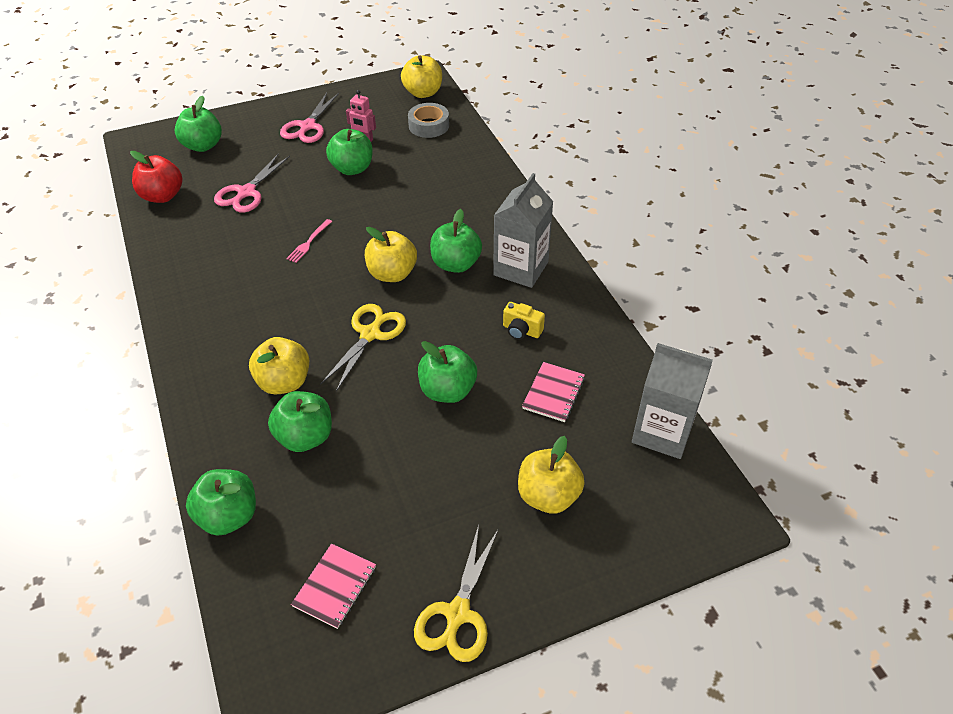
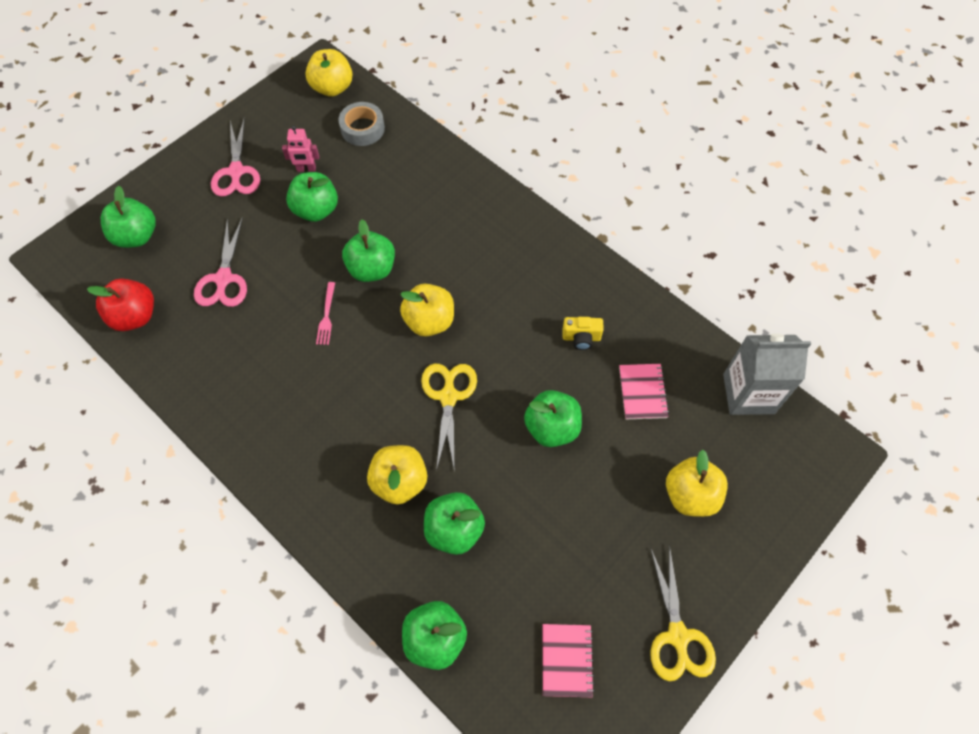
camera: 25 degrees left, 15 degrees up
green apple [430,209,482,273] -> green apple moved to [342,219,395,282]
grey carton [493,173,553,288] -> none

